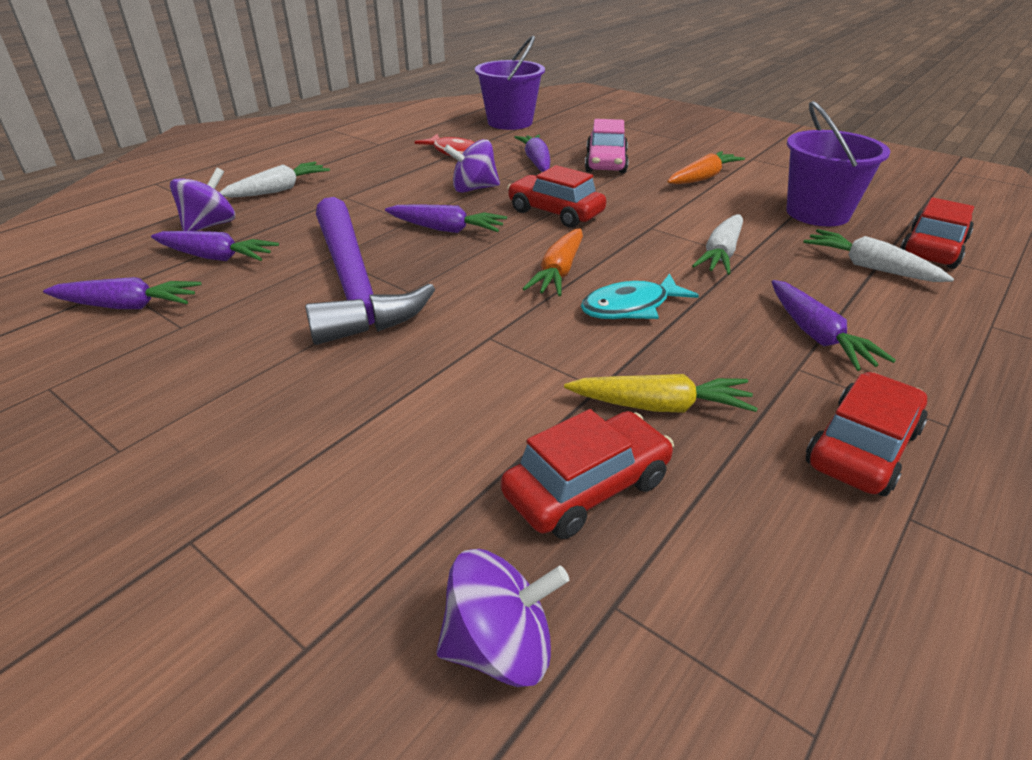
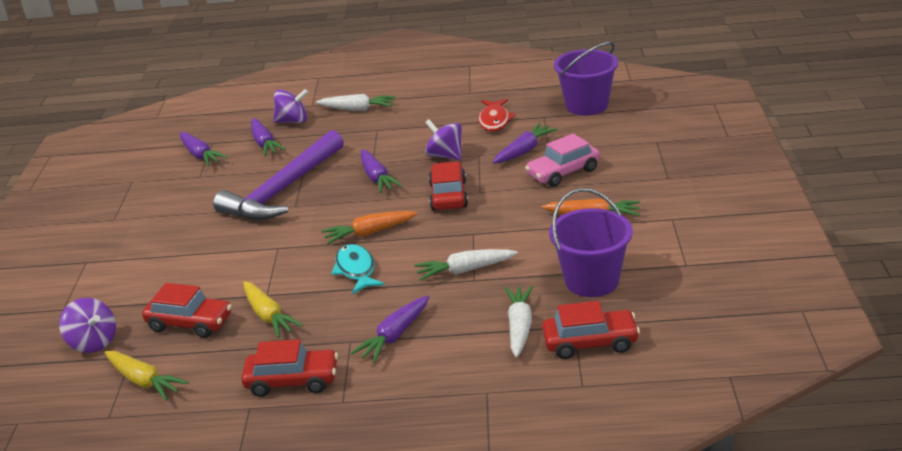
camera: 55 degrees right, 5 degrees down
turquoise fish [581,273,699,319] -> turquoise fish turned 45 degrees clockwise [331,244,385,294]
none -> yellow carrot [105,351,189,400]

